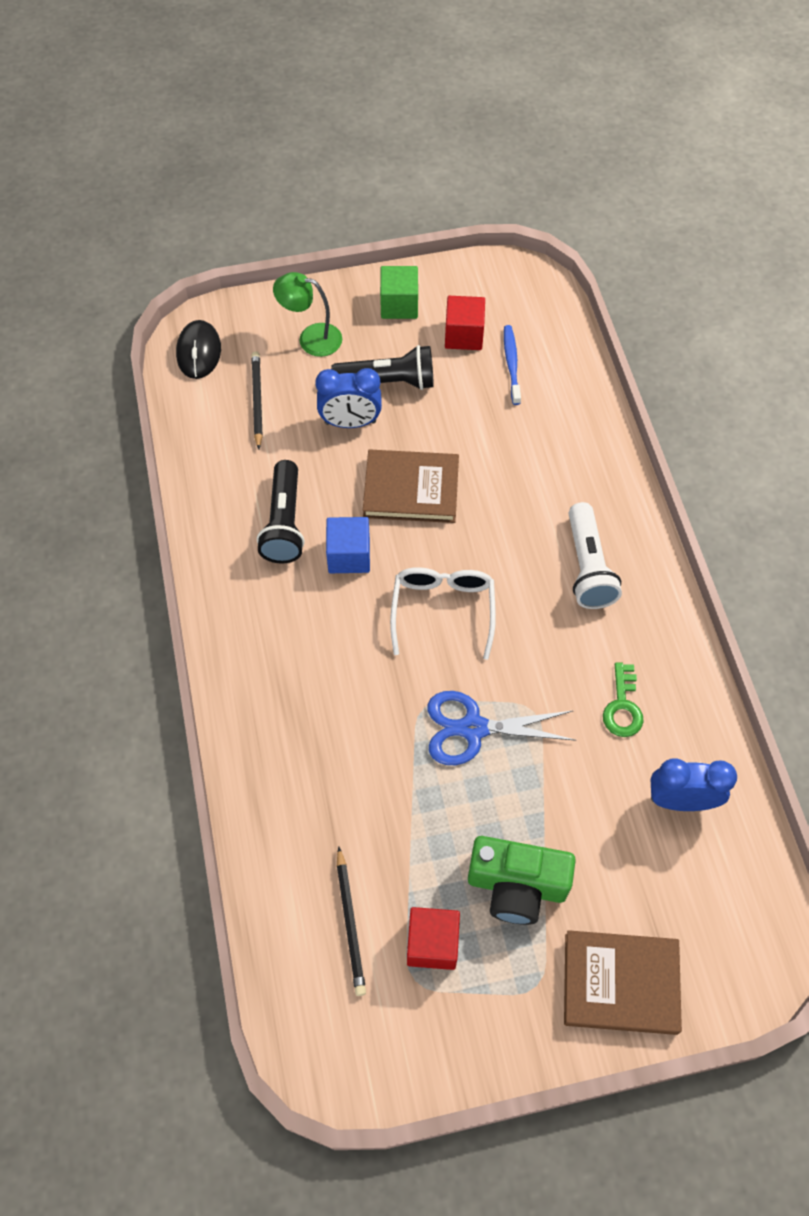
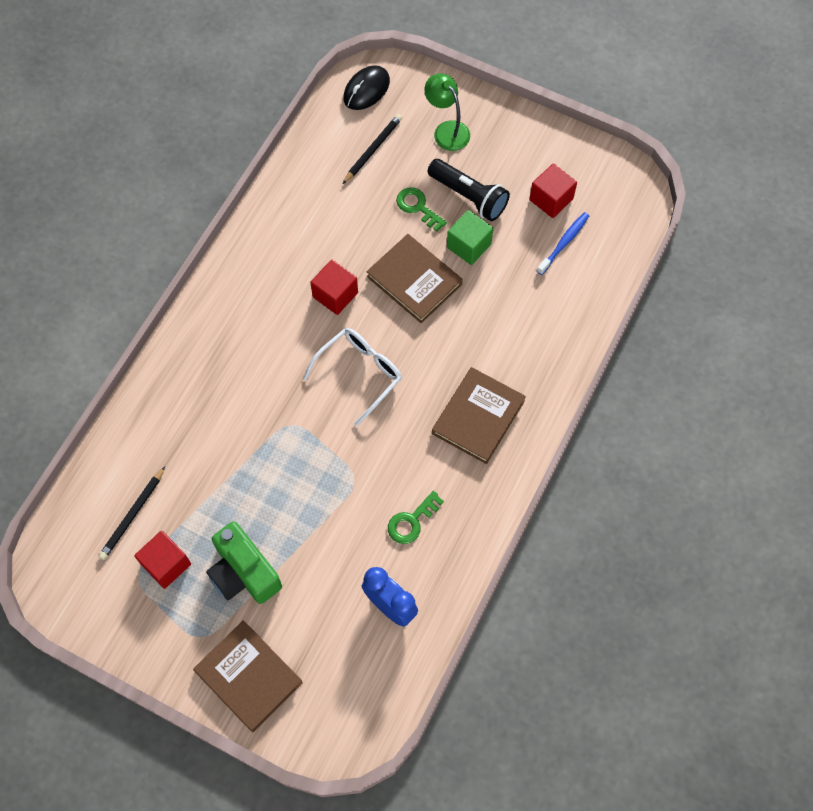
camera: 40 degrees right, 5 degrees up
black flashlight [257,460,305,564] -> none
blue clock [315,368,382,428] -> green key [396,187,447,231]
blue cube [326,517,370,573] -> red cube [310,260,358,315]
green cube [380,266,418,319] -> green cube moved to [447,210,493,265]
blue scissors [427,691,577,765] -> none
white flashlight [569,502,622,609] -> brown book [432,367,526,464]

